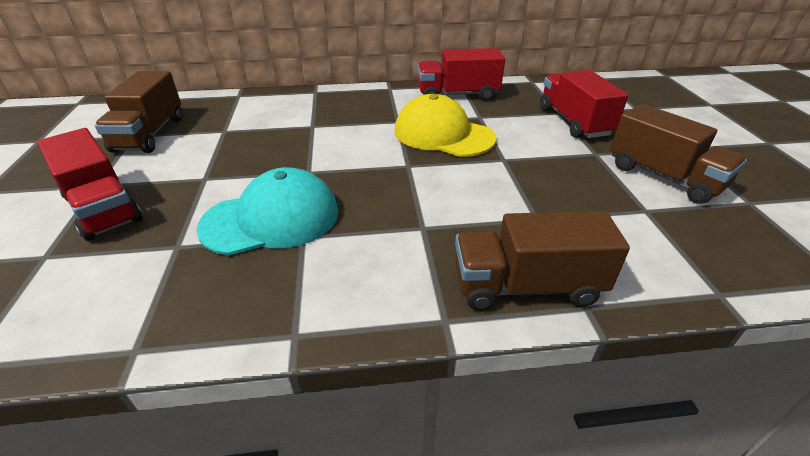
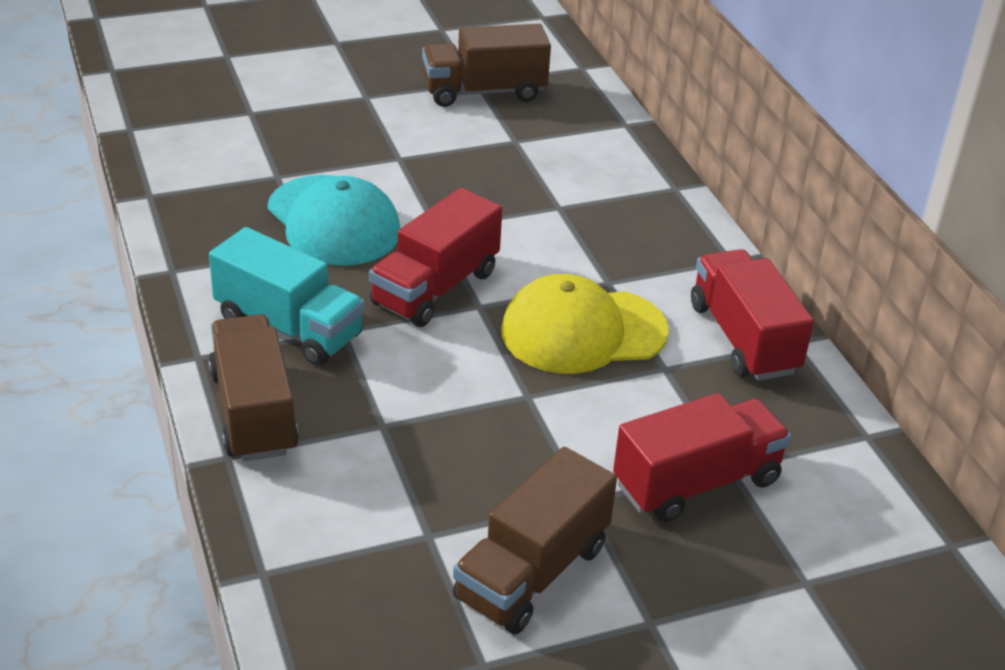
camera: 75 degrees right, 0 degrees up
red truck [37,128,143,241] -> red truck moved to [369,188,502,327]
yellow cap [394,94,496,157] -> yellow cap turned 120 degrees counterclockwise [501,274,669,374]
none -> turquoise truck [209,227,365,366]

